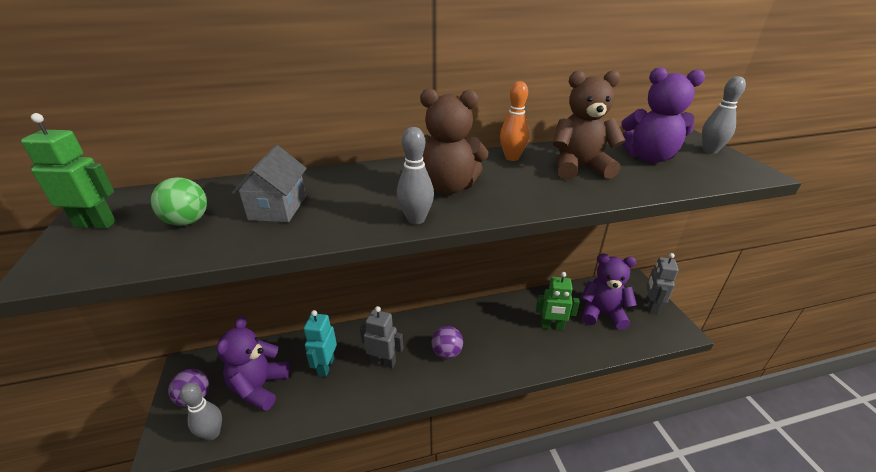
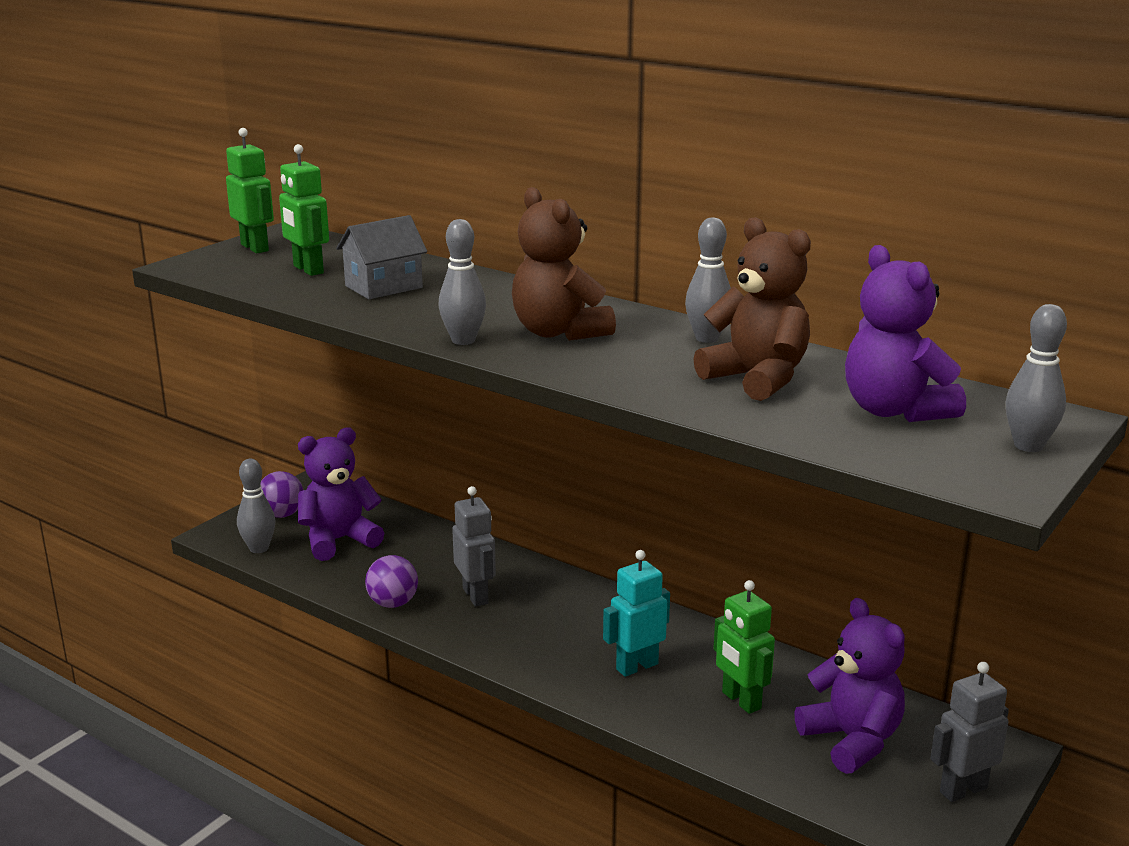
camera: 50 degrees right, 10 degrees down
green ball [151,177,207,226] -> green robot [279,144,329,276]
turquoise robot [304,310,337,377] -> turquoise robot moved to [603,550,670,677]
purple ball [431,326,463,359] -> purple ball moved to [365,555,418,608]
orange bowling pin [500,81,529,161] -> grey bowling pin [685,217,731,343]

